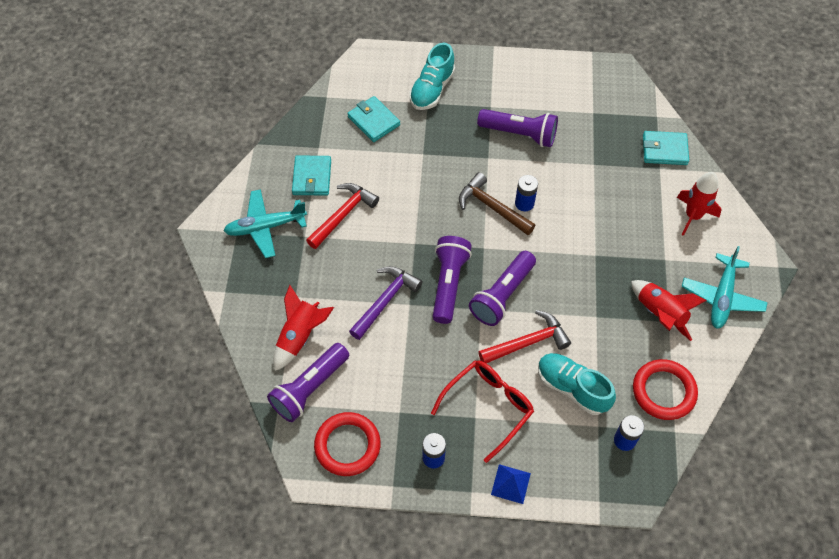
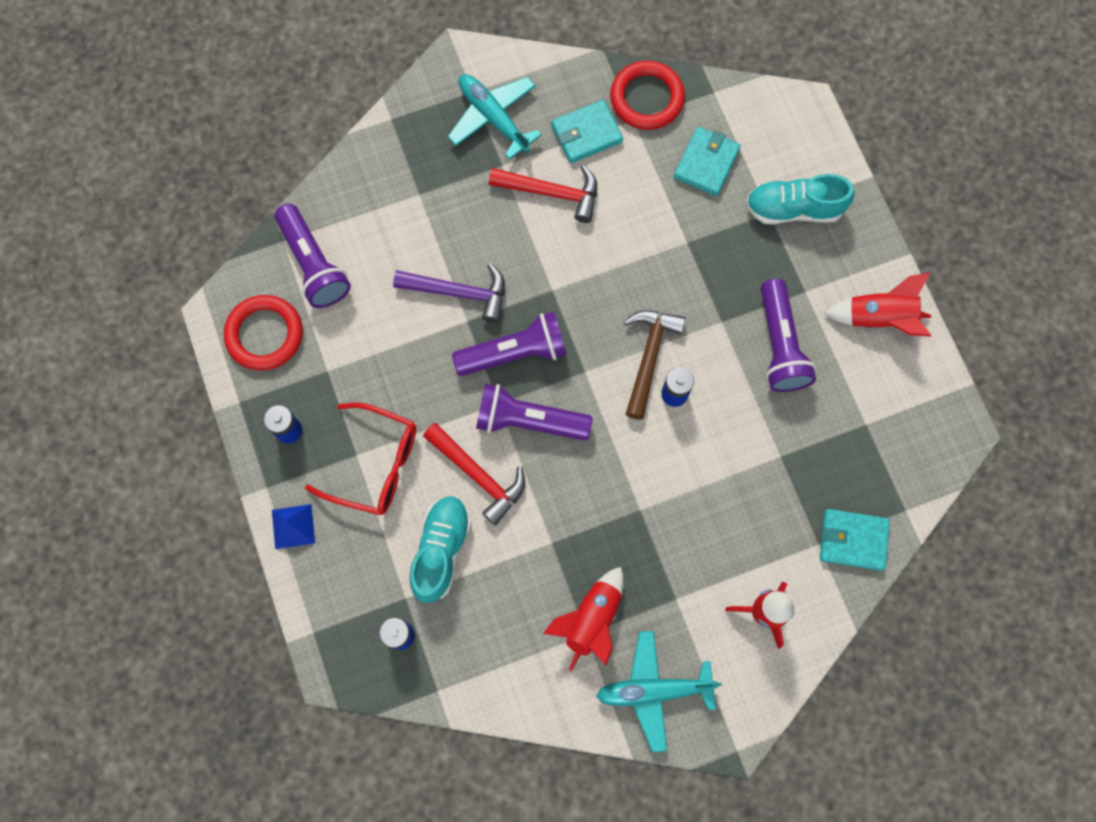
camera: 65 degrees right, 15 degrees up
purple flashlight [267,343,349,422] -> purple flashlight turned 135 degrees counterclockwise [274,204,351,308]
red rocket [273,285,334,371] -> red rocket moved to [824,273,931,337]
red ring [633,359,698,420] -> red ring moved to [610,61,685,130]
turquoise wallet [643,131,689,165] -> turquoise wallet turned 60 degrees counterclockwise [820,509,890,571]

